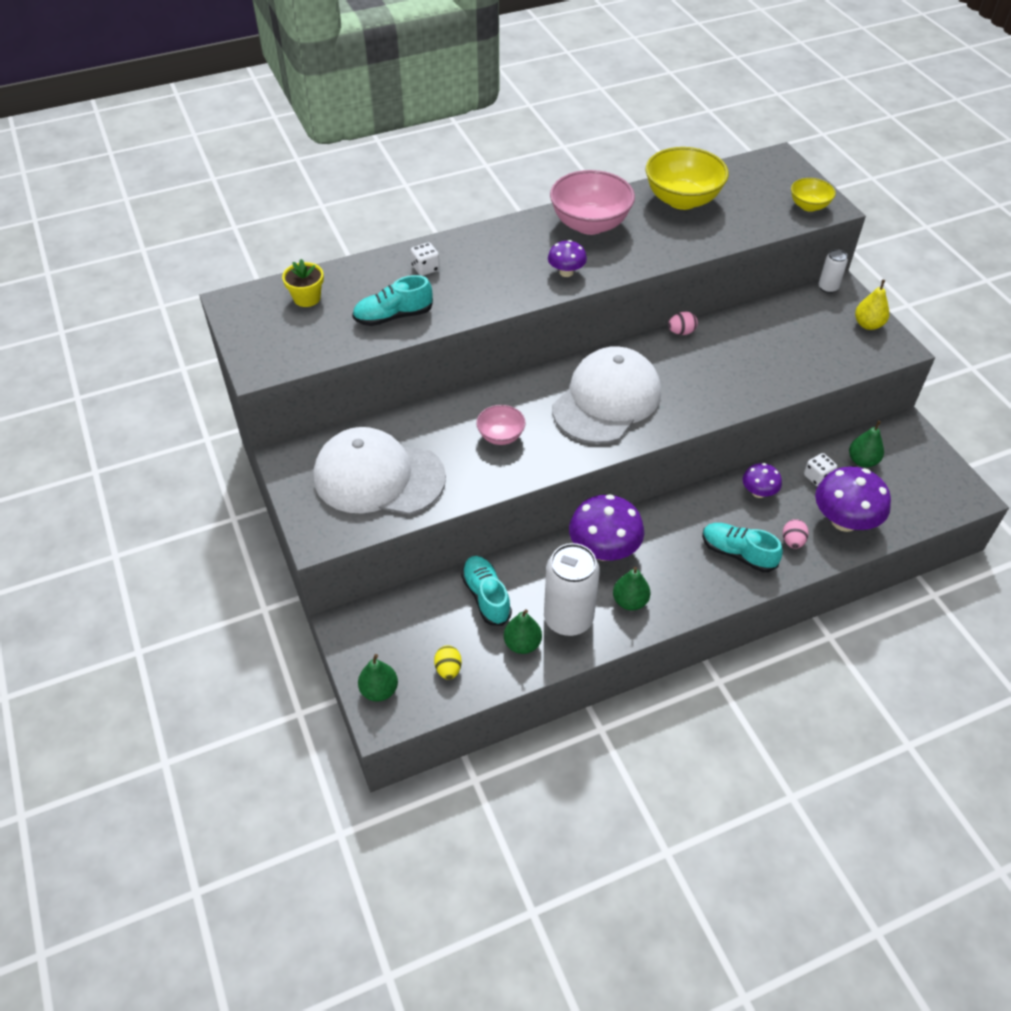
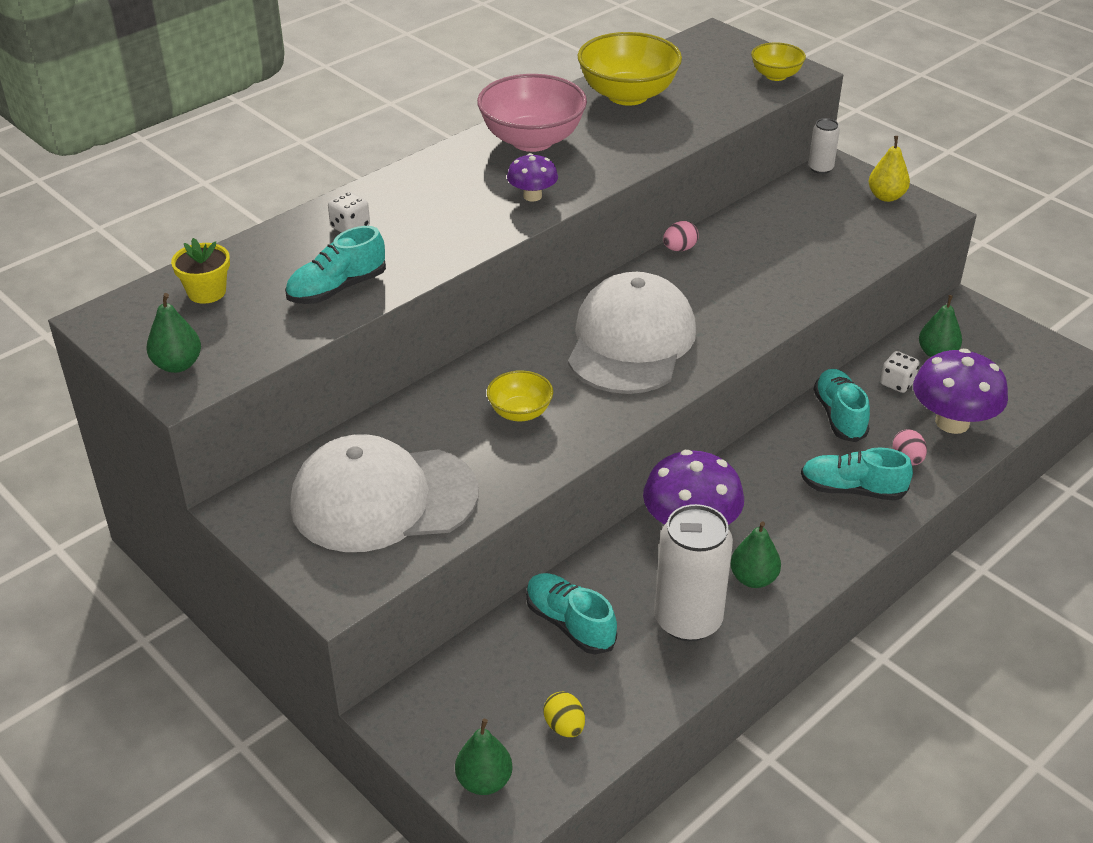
camera: 20 degrees left, 10 degrees down
pink bowl [476,405,526,445] -> yellow bowl [487,370,553,421]
green pear [504,609,542,654] -> green pear moved to [147,293,201,373]
purple mushroom [742,463,782,498] -> turquoise shoe [814,369,870,442]

